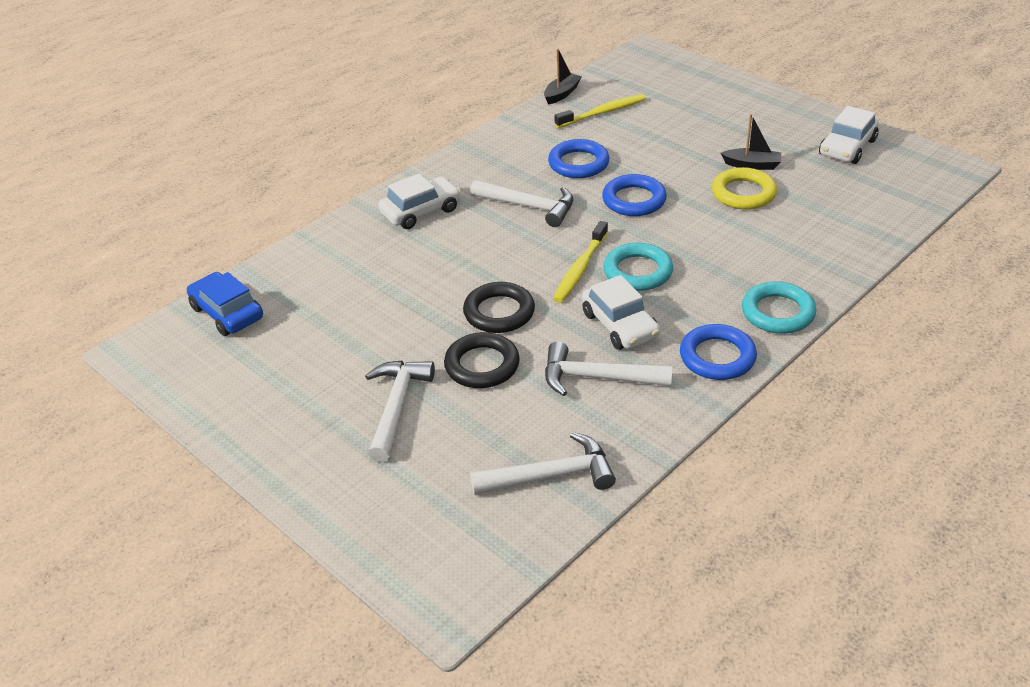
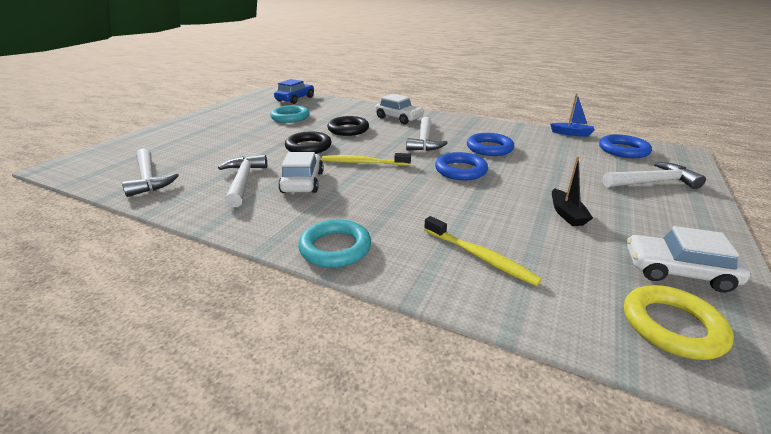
camera: 70 degrees right, 10 degrees down
white hammer [365,360,435,462] -> white hammer moved to [602,162,706,189]
black ring [444,332,520,388] -> black ring moved to [327,116,369,136]
black boat [544,49,582,104] -> blue boat [550,94,595,137]
yellow toothbrush [555,94,646,128] -> yellow toothbrush moved to [424,216,542,286]
white car [582,275,660,350] -> white car turned 135 degrees clockwise [278,152,324,193]
turquoise ring [604,243,673,291] -> turquoise ring moved to [270,105,310,123]
blue ring [680,324,757,380] -> blue ring moved to [599,134,652,158]
yellow ring [712,167,777,209] -> yellow ring moved to [624,285,734,360]

